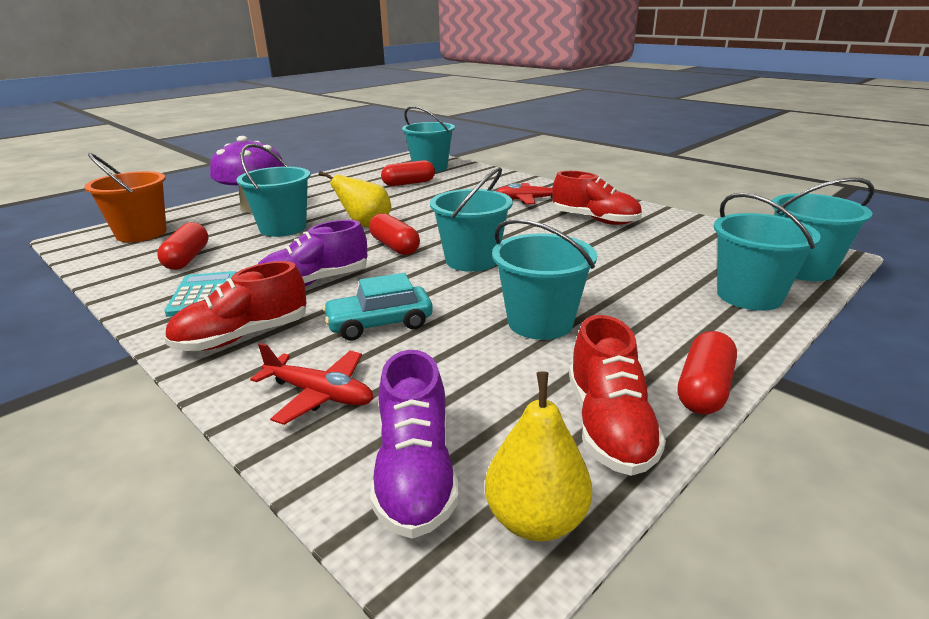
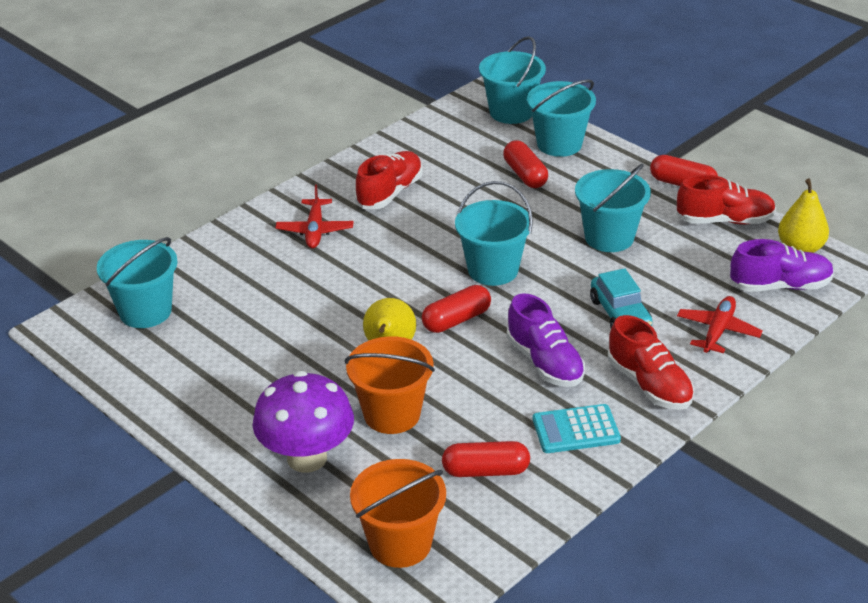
camera: 90 degrees left, 10 degrees up
turquoise bucket [237,144,311,237] -> orange bucket [345,336,435,434]
red capsule [381,160,435,186] -> red capsule moved to [503,140,548,188]

